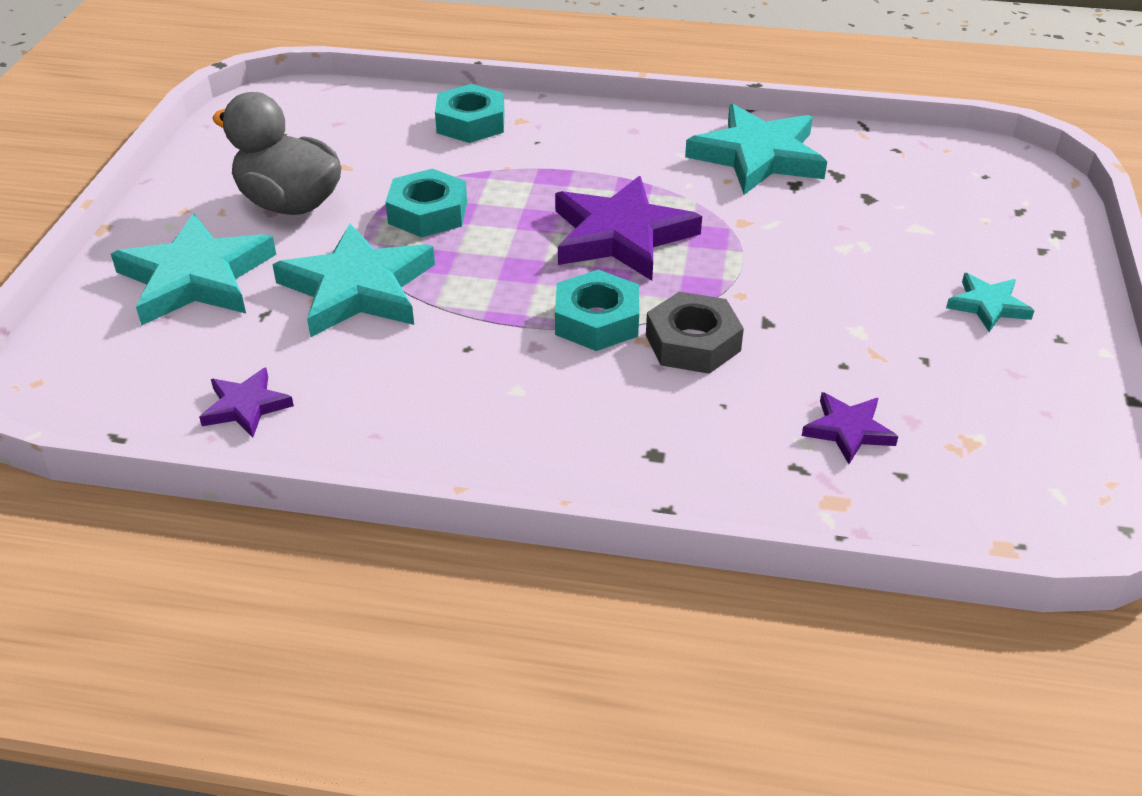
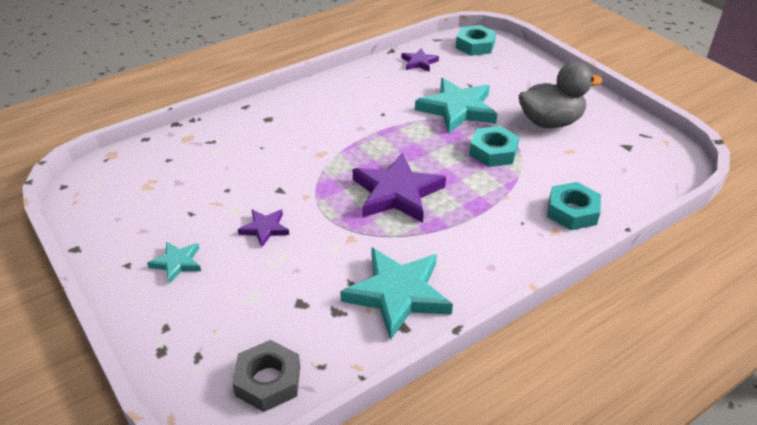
camera: 135 degrees right, 0 degrees up
turquoise star [111,214,276,326] -> none
turquoise nut [555,270,639,351] -> turquoise nut moved to [456,25,496,56]
grey nut [646,292,744,374] -> grey nut moved to [232,340,300,412]
purple star [802,392,898,464] -> purple star moved to [238,210,289,247]

